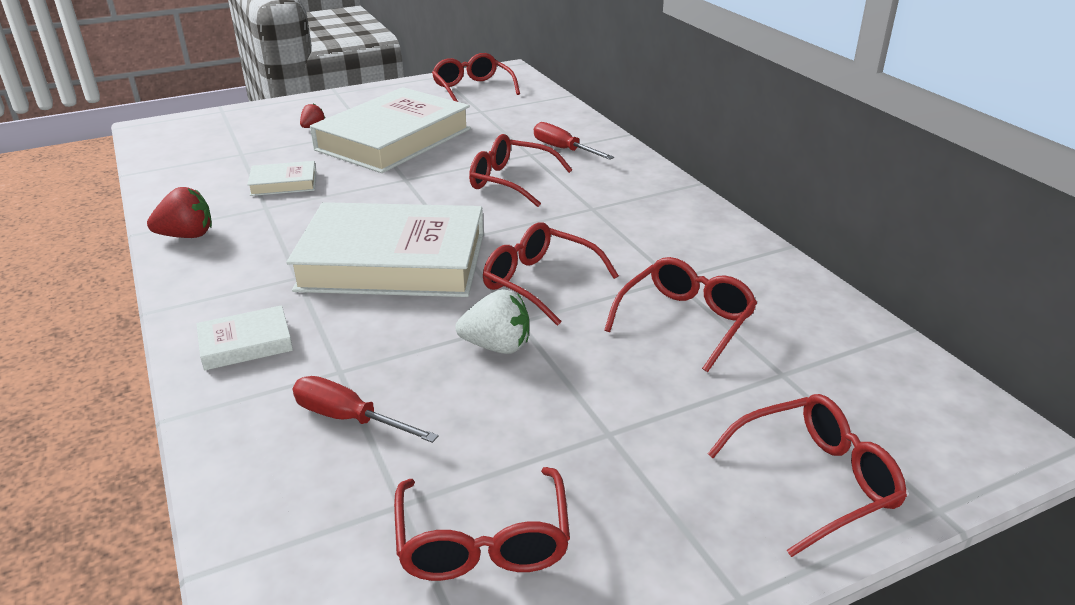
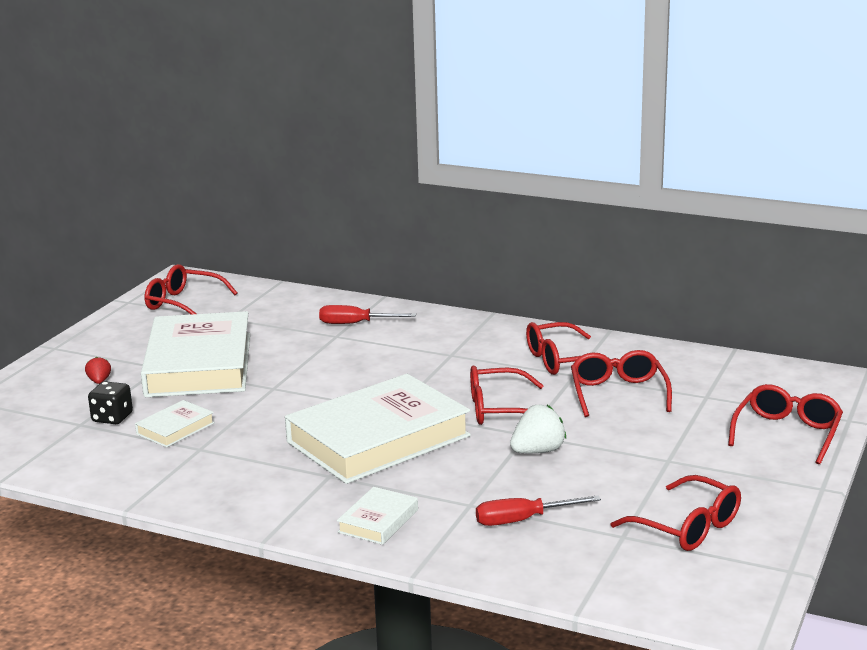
camera: 40 degrees left, 10 degrees down
red strawberry [147,187,212,238] -> none
red glasses [469,134,572,207] -> red glasses moved to [526,322,617,375]
none -> black dice [88,381,133,424]

